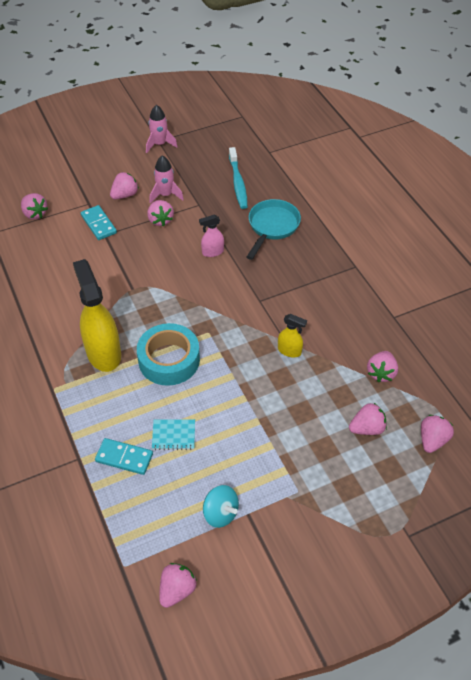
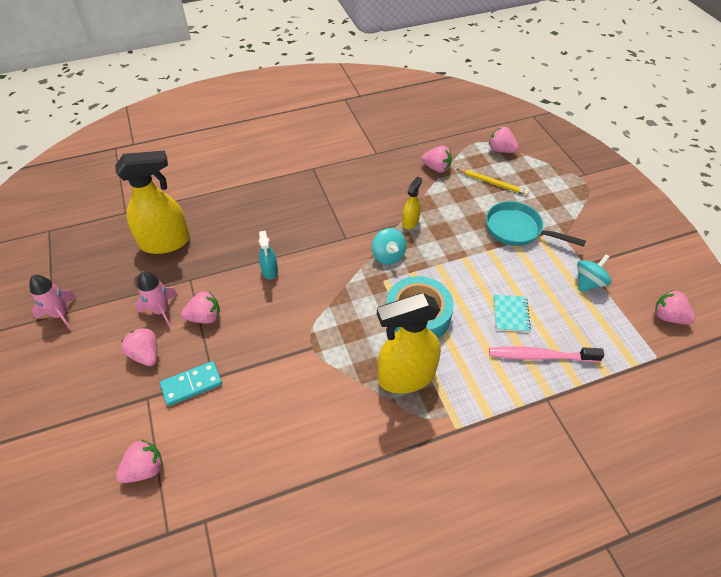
camera: 85 degrees left, 0 degrees up
turquoise domino [95,438,153,475] -> pink toothbrush [489,347,605,362]
pink spray bottle [199,215,224,257] -> turquoise spray bottle [259,231,278,280]
turquoise toothbrush [229,147,248,209] -> yellow spray bottle [115,150,190,254]
turquoise pan [247,199,301,260] -> turquoise pan moved to [486,201,586,247]
pink strawberry [349,403,387,435] -> yellow pencil [457,169,529,195]
none -> turquoise spinning top [372,228,407,264]

